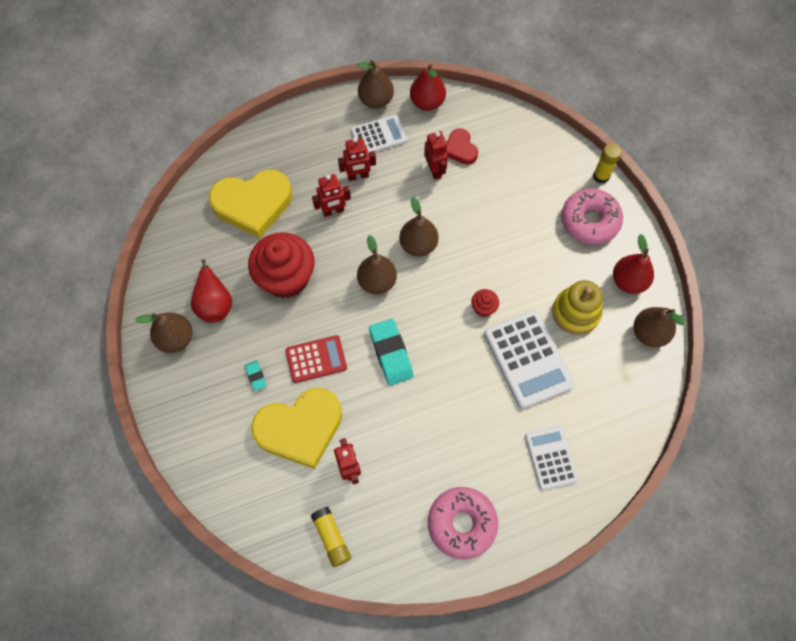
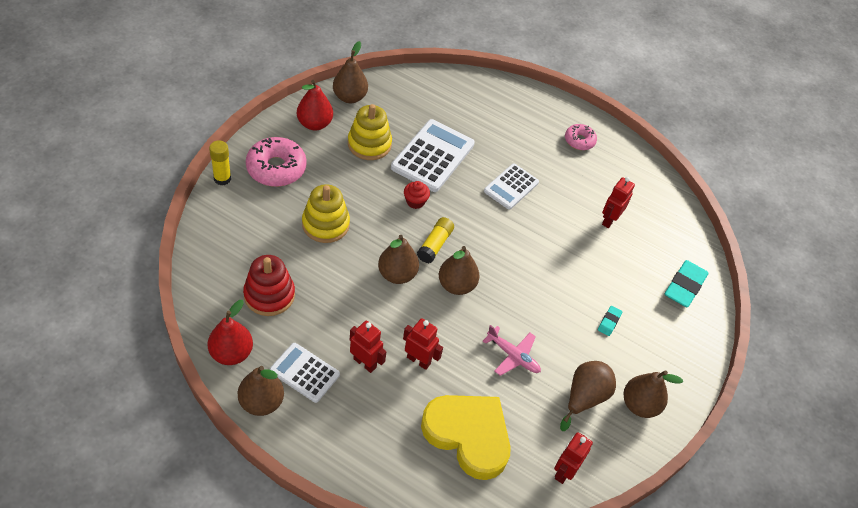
camera: 135 degrees left, 15 degrees down
red pear [191,259,232,323] -> brown pear [560,361,616,431]
red cupcake [248,233,315,298] -> pink plane [483,325,541,376]
yellow heart [251,388,342,469] -> none
red calculator [286,335,347,383] -> none
yellow glue stick [311,507,351,567] -> yellow glue stick moved to [417,217,454,263]
turquoise eraser [369,319,413,385] -> turquoise eraser moved to [665,260,708,307]
red robot [424,131,448,180] -> red robot moved to [554,432,593,484]
pink donut [428,487,498,559] -> pink donut [565,124,597,150], size x0.58
red heart [446,128,478,165] -> red stacking toy [243,255,295,316]
white calculator [525,426,578,490] -> white calculator moved to [484,164,539,210]
none -> yellow stacking toy [302,184,350,243]

